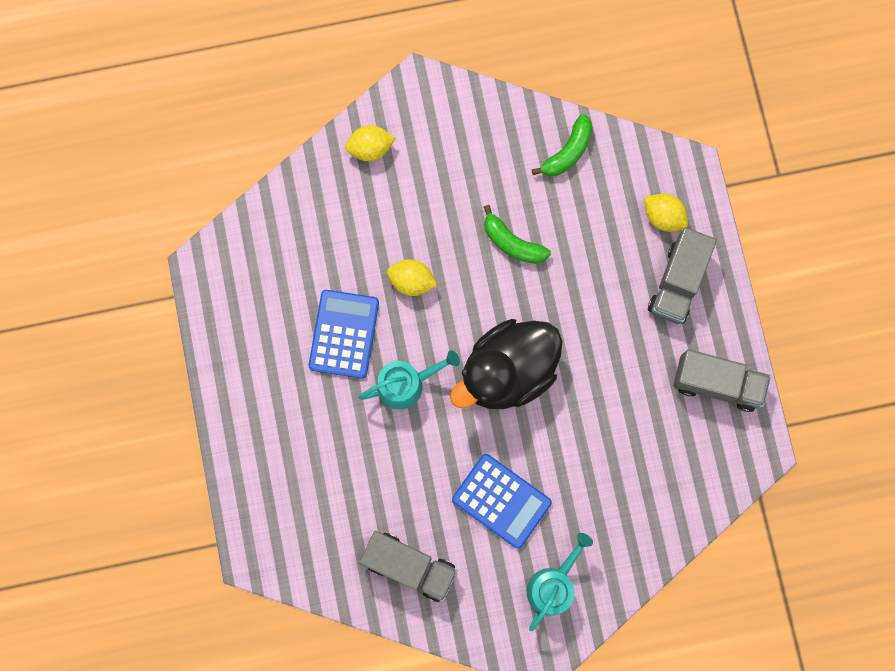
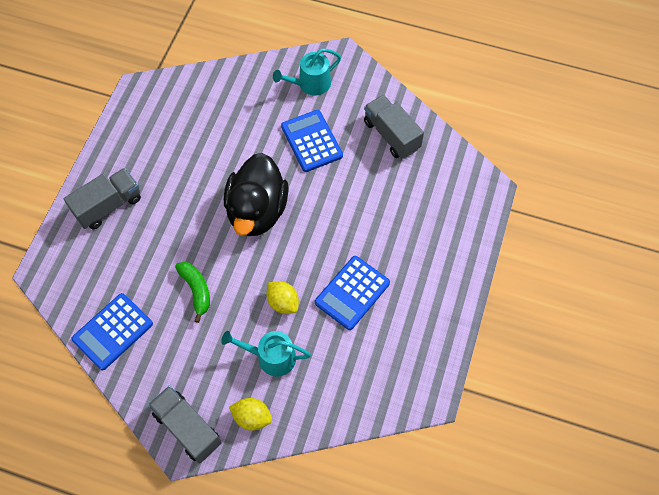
camera: 150 degrees left, 15 degrees down
turquoise watering can [359,350,460,410] -> turquoise watering can moved to [221,331,311,377]
black duck [450,319,563,409] -> black duck turned 105 degrees clockwise [224,153,289,236]
green banana [532,114,592,176] -> blue calculator [71,293,153,370]
yellow lemon [644,194,688,232] -> none
grey truck [673,349,771,412] -> grey truck moved to [148,386,222,463]

